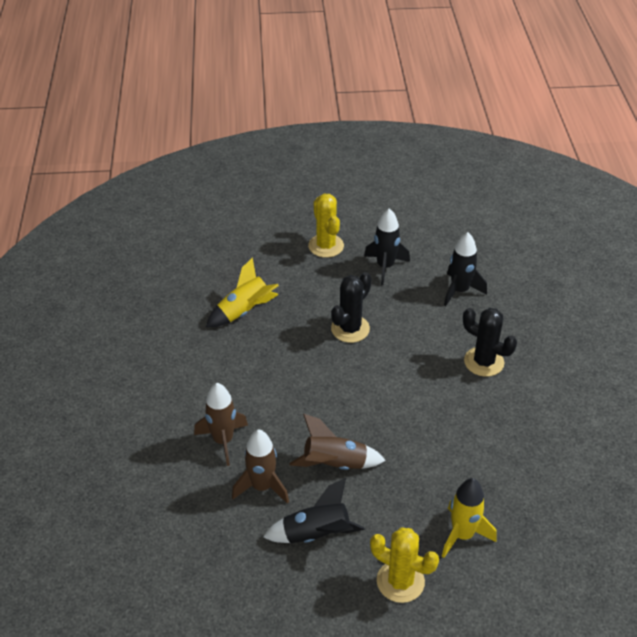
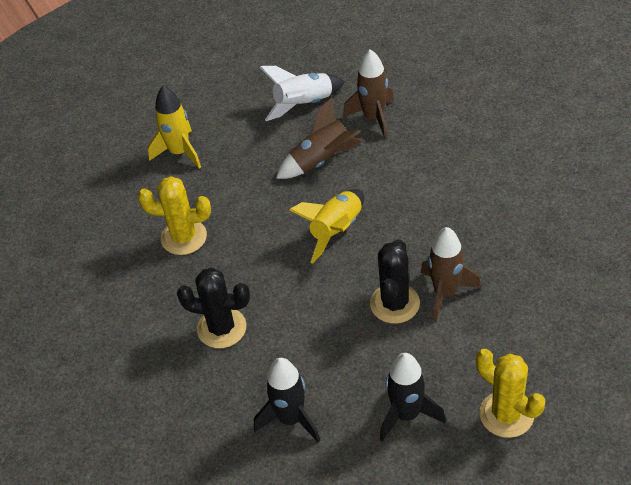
camera: 160 degrees right, 5 degrees up
brown rocket [194,383,248,466] -> brown rocket moved to [421,227,481,321]
yellow rocket [206,257,279,327] -> yellow rocket moved to [290,189,364,264]
black rocket [263,478,365,543] -> white rocket [260,66,345,121]
yellow cactus [370,527,439,603] -> yellow cactus moved to [138,176,211,255]

